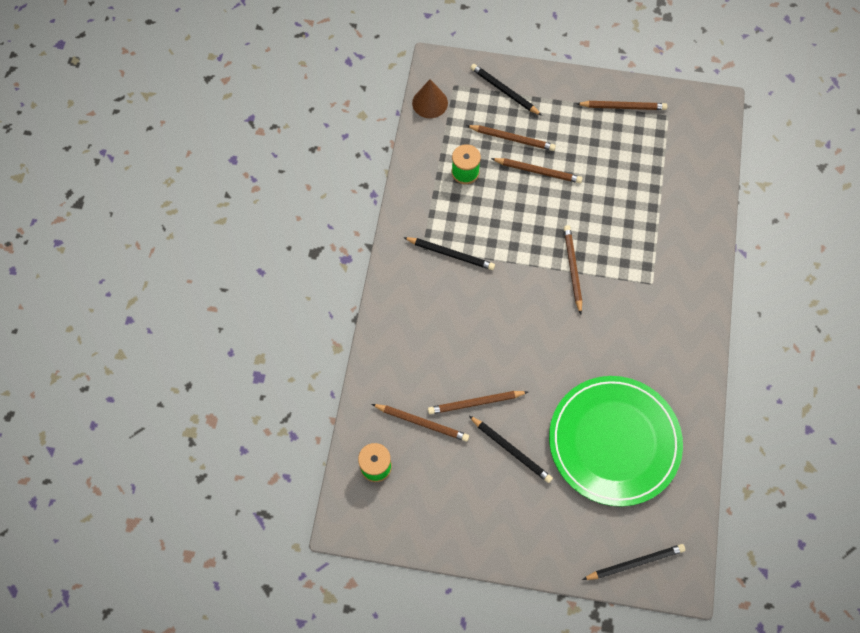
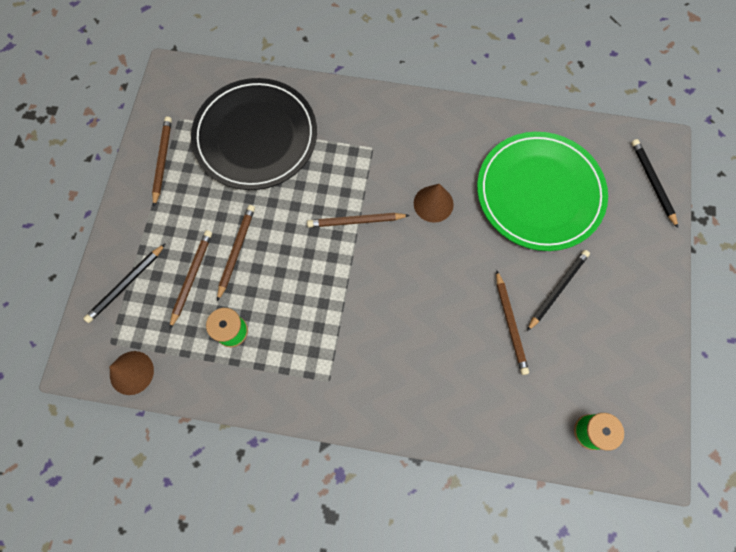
camera: 90 degrees left, 5 degrees up
brown pencil [372,404,469,442] -> none
black pencil [403,237,495,270] -> none
none -> black plate [191,78,317,190]
none -> brown cone [414,184,454,223]

